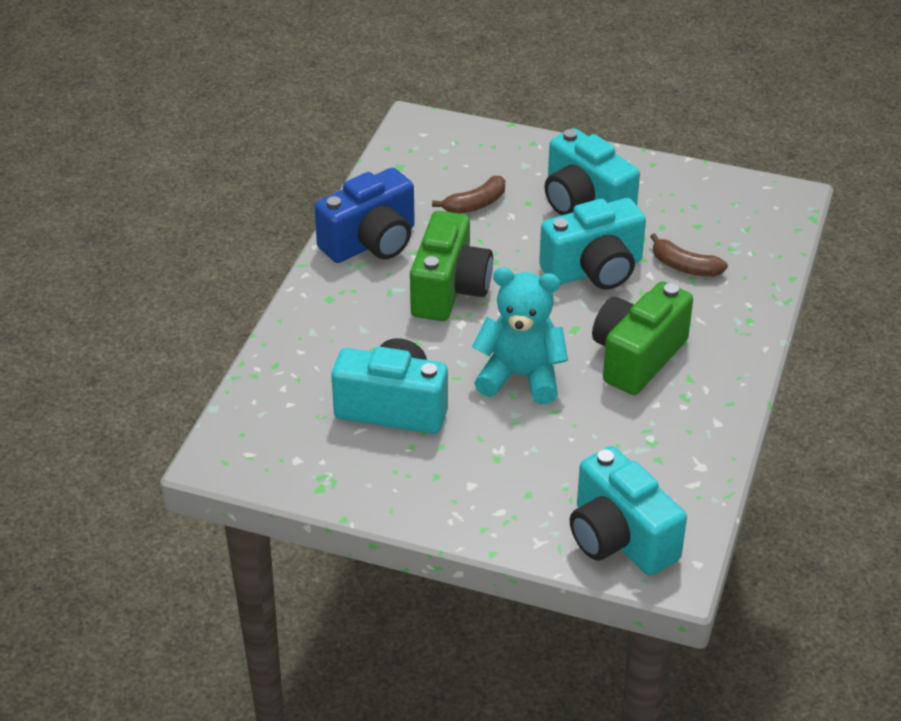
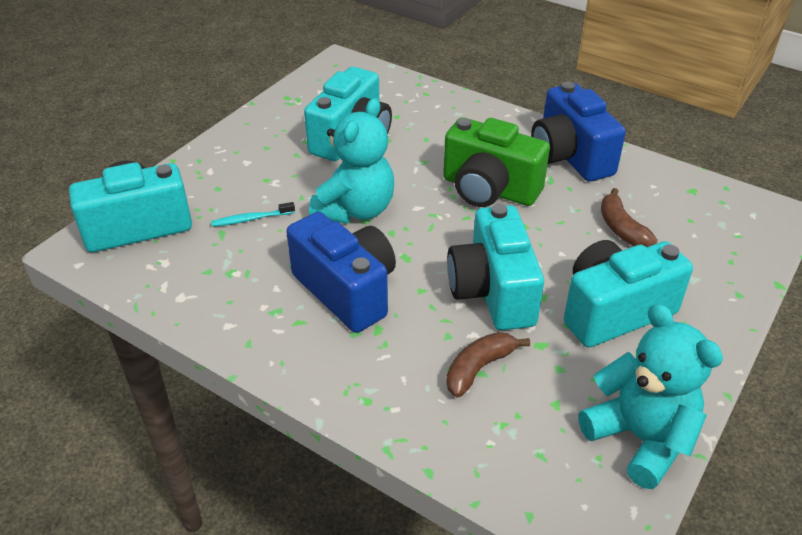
camera: 105 degrees right, 0 degrees up
green camera [592,281,693,395] -> blue camera [286,212,396,333]
none -> turquoise toothbrush [211,202,295,227]
none -> turquoise teddy bear [578,304,723,489]

